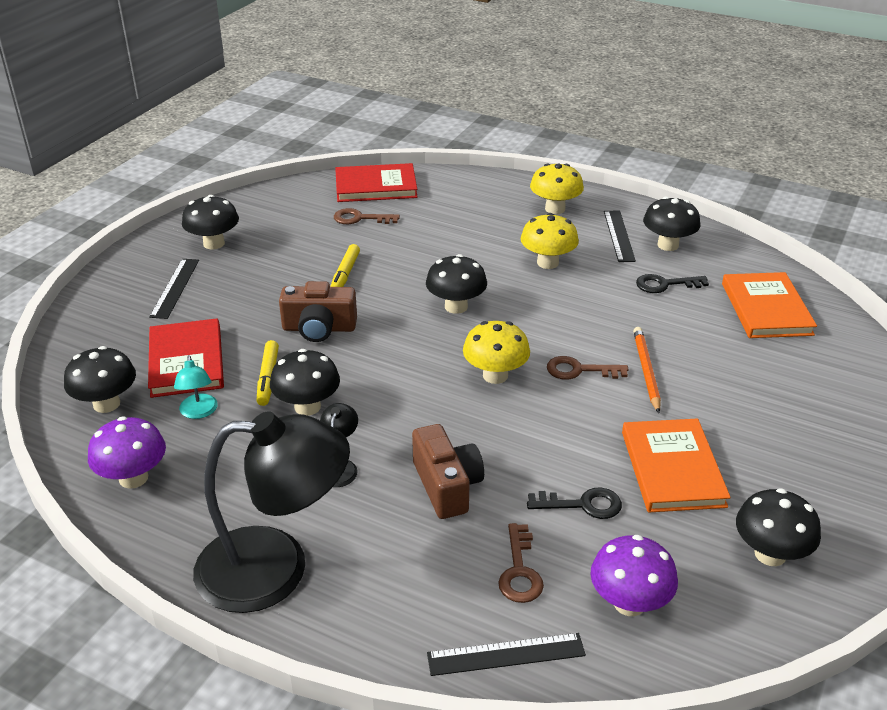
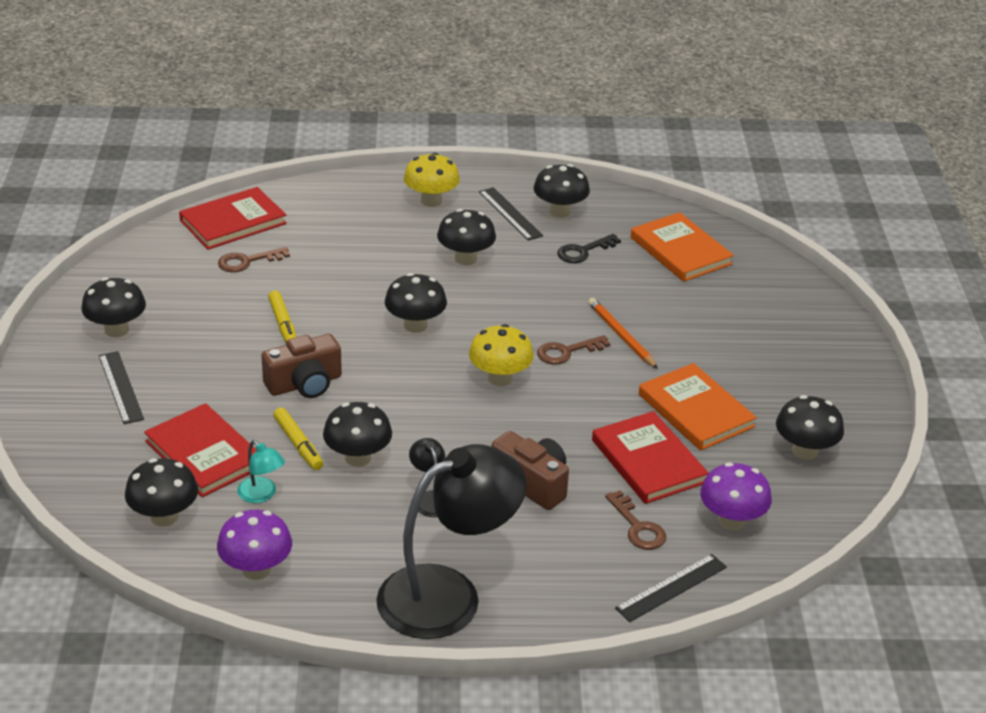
camera: 30 degrees left, 0 degrees up
yellow mushroom [521,213,579,269] -> black mushroom [437,209,496,265]
black key [527,488,622,519] -> red book [592,411,709,504]

